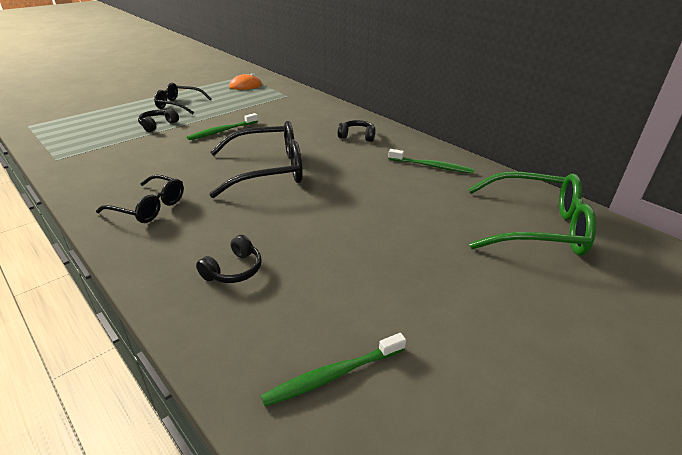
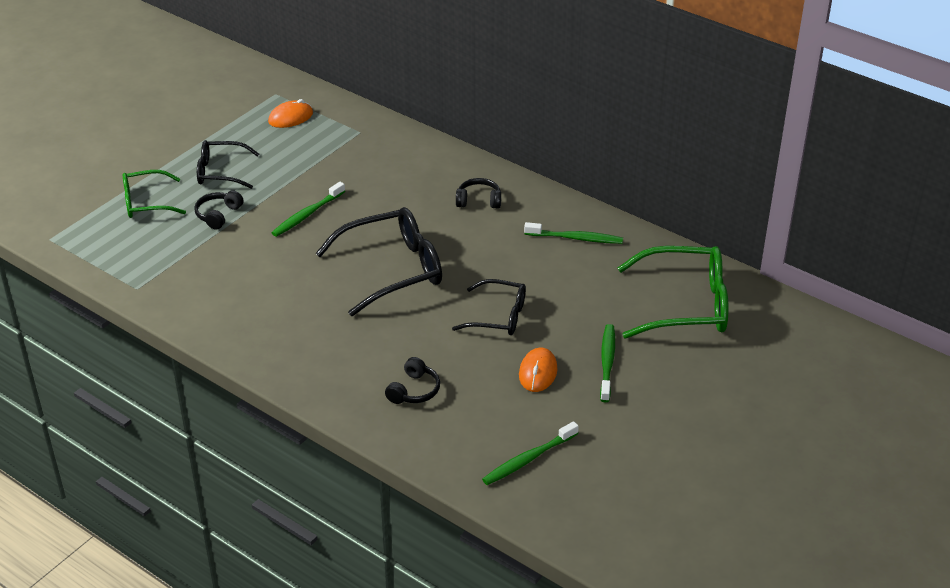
camera: 10 degrees left, 5 degrees up
black glasses [96,174,184,223] -> black glasses moved to [452,279,526,335]
none -> green glasses [123,170,186,218]
none -> orange mouse [519,348,557,392]
none -> green toothbrush [600,324,615,402]

